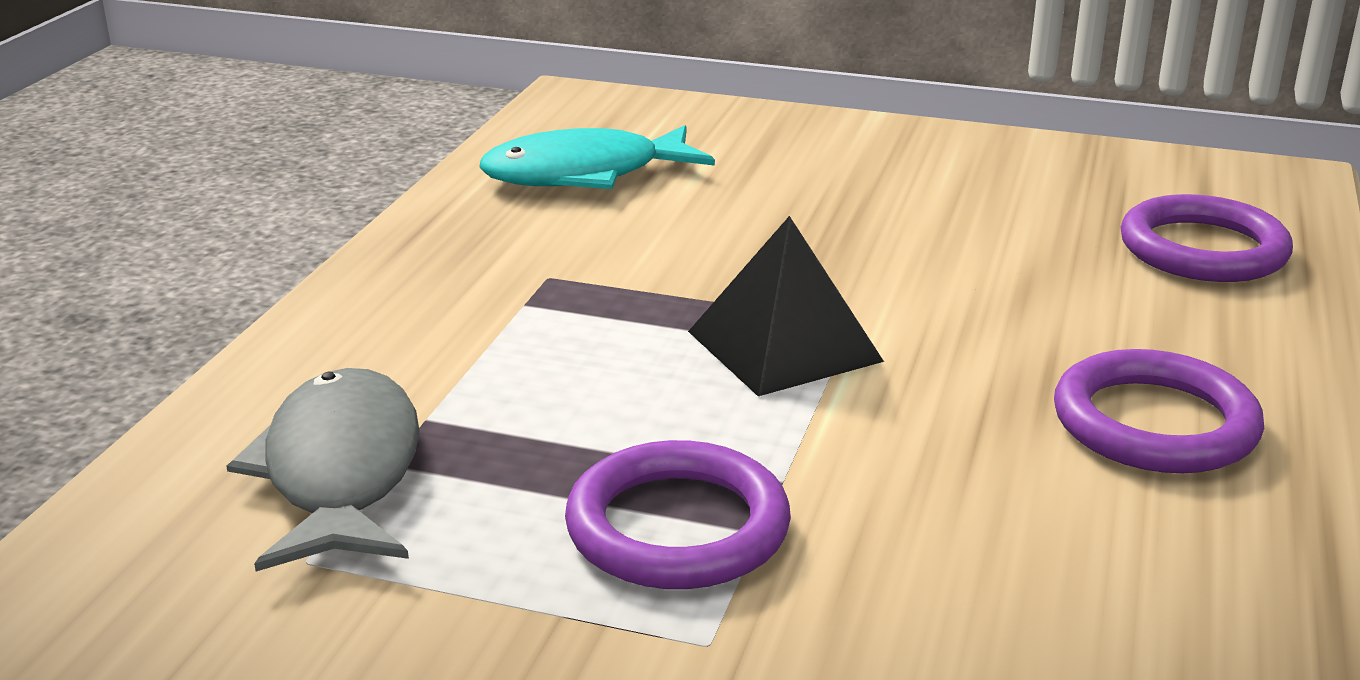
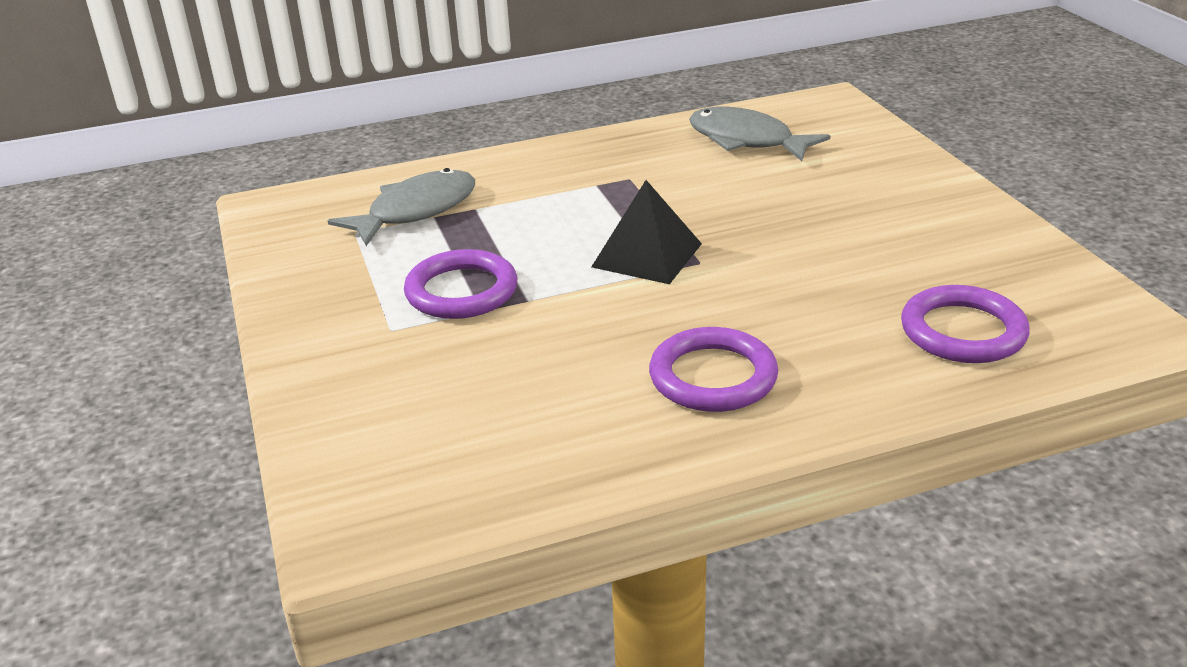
camera: 55 degrees right, 5 degrees up
turquoise fish [479,125,715,189] -> grey fish [689,107,830,161]

